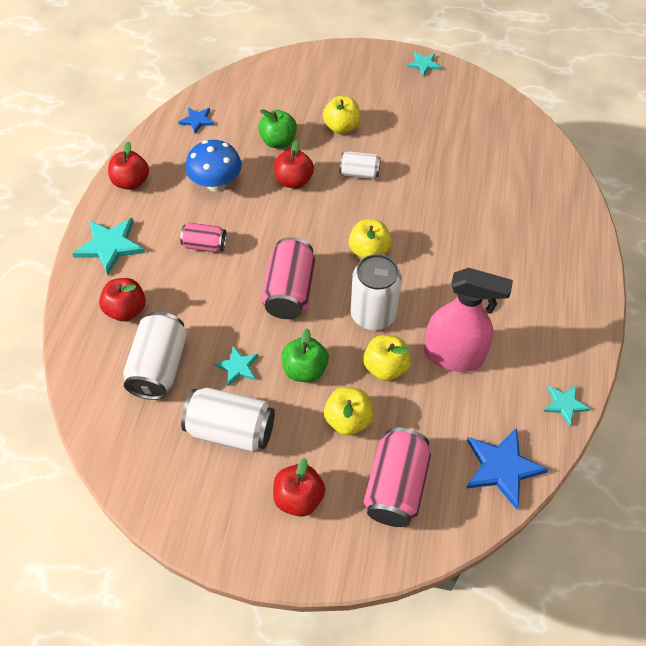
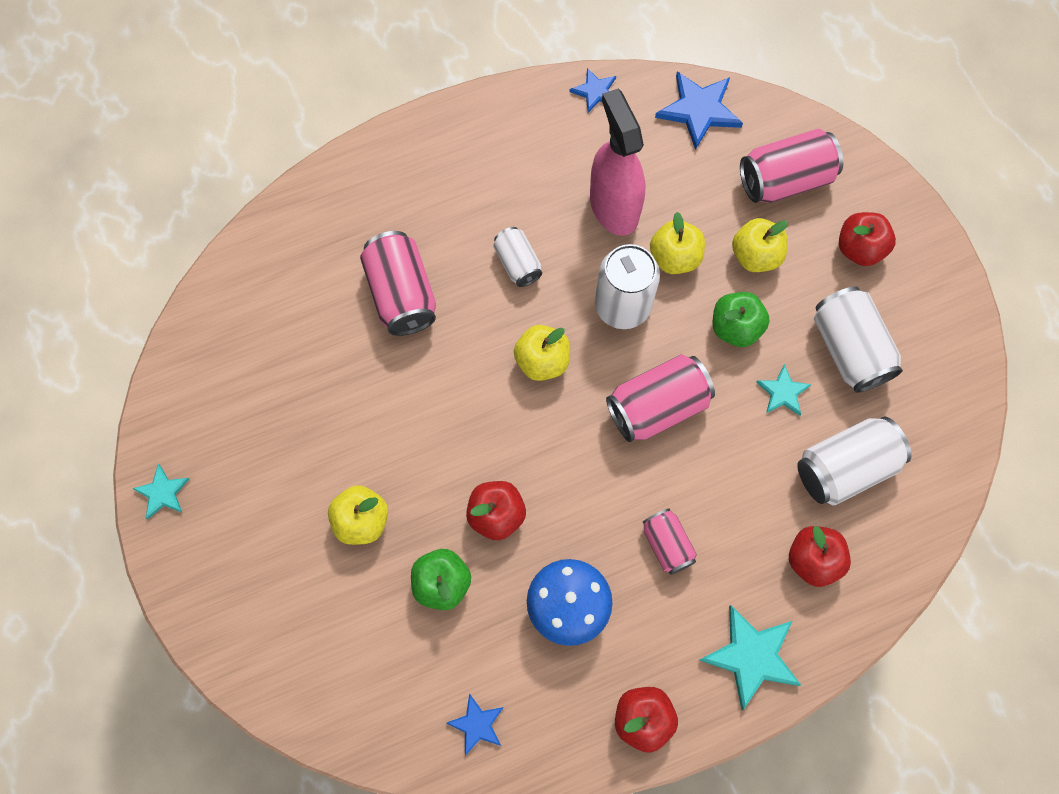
camera: 125 degrees left, 15 degrees up
white can [340,151,381,179] -> white can moved to [493,227,542,287]
turquoise star [543,385,590,427] -> blue star [569,68,616,113]
none -> pink can [360,231,436,336]

